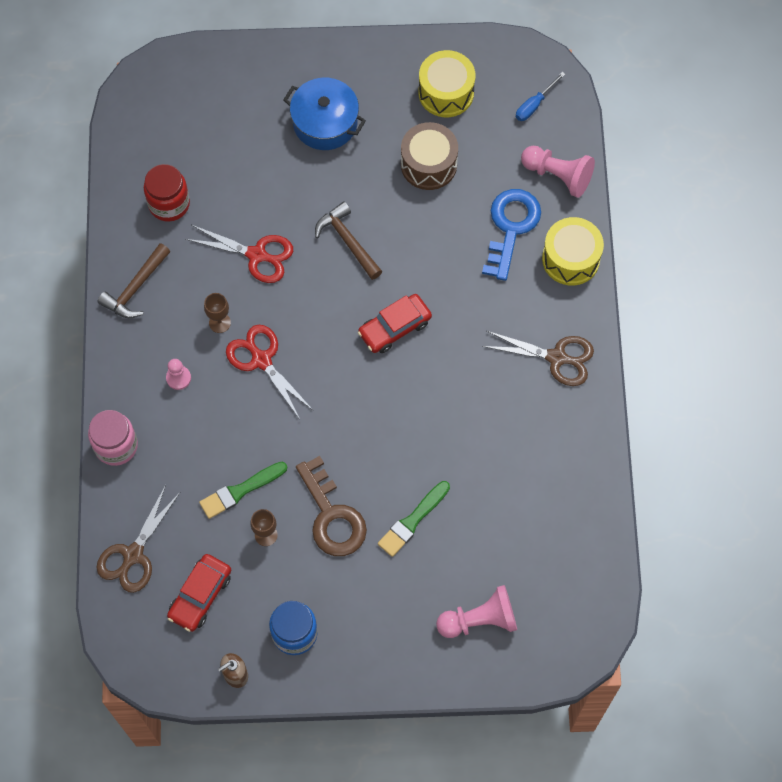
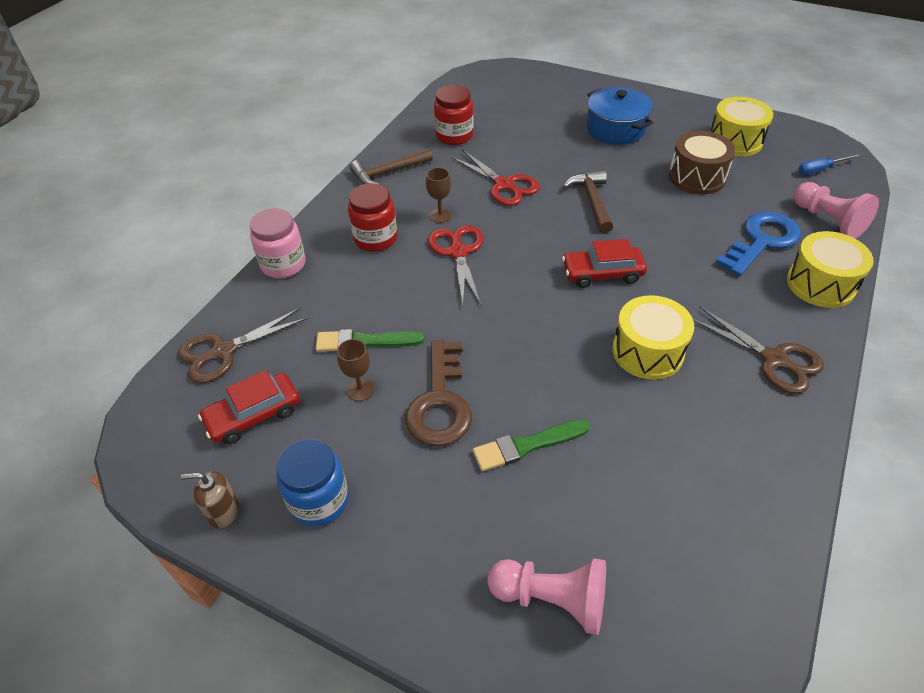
camera: 30 degrees right, 20 degrees down
pink pawn [166,359,191,390] -> red jar [348,183,397,252]
none -> yellow drum [612,295,694,380]

